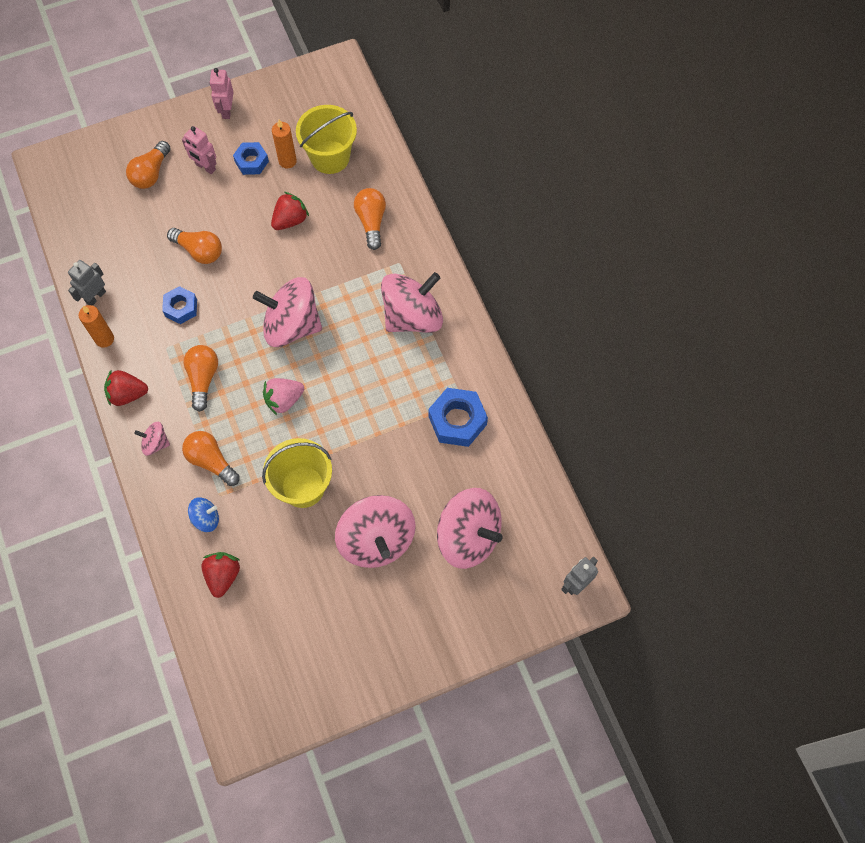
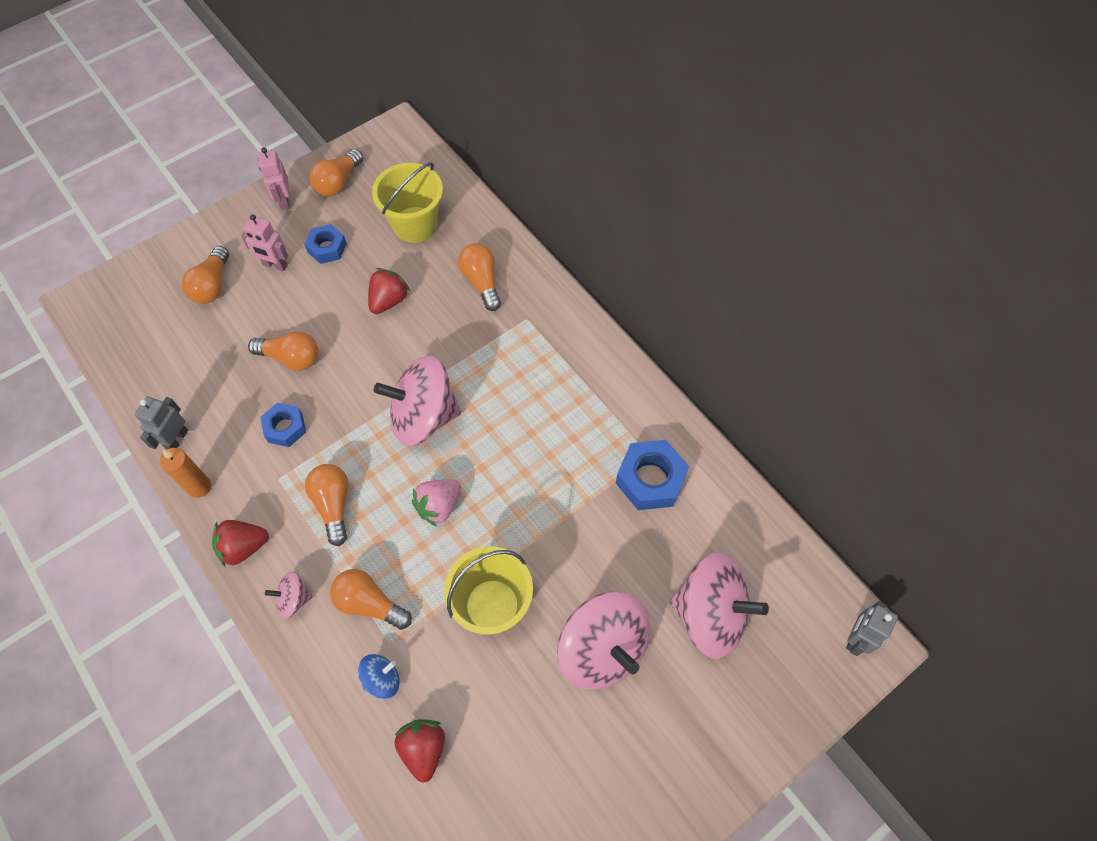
camera: 15 degrees left, 5 degrees down
orange candle [272,120,297,169] -> none
pink spinning top [381,272,443,333] -> none
none -> orange light bulb [309,149,363,196]

